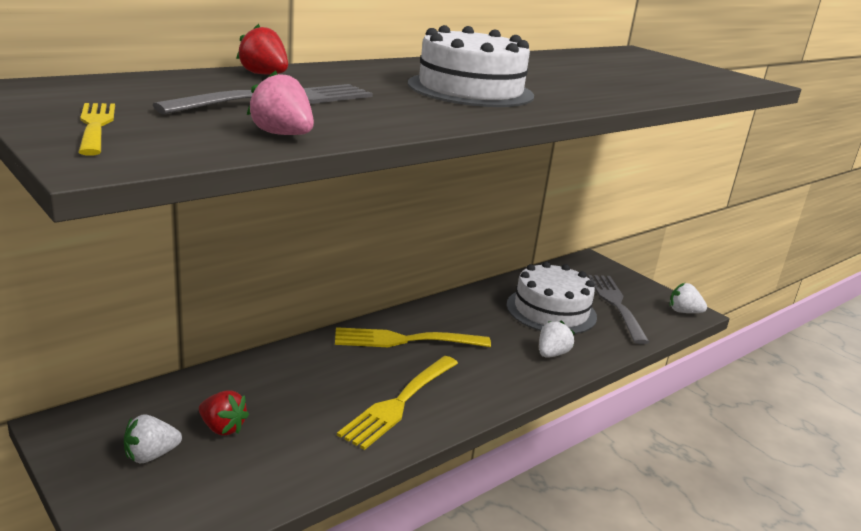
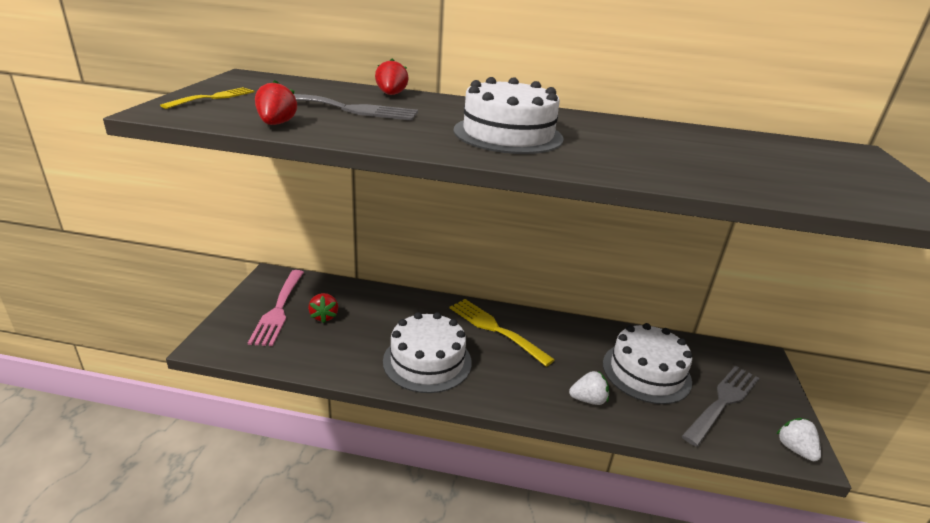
camera: 50 degrees right, 5 degrees up
white strawberry [124,415,182,463] -> pink fork [248,270,304,346]
pink strawberry [247,70,314,135] -> red strawberry [255,80,297,125]
yellow fork [337,356,458,450] -> white cake [383,312,472,393]

